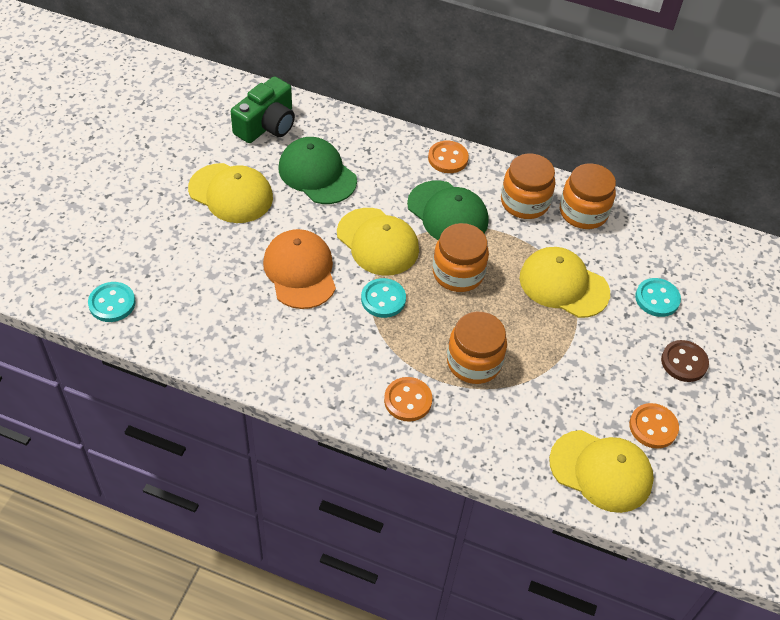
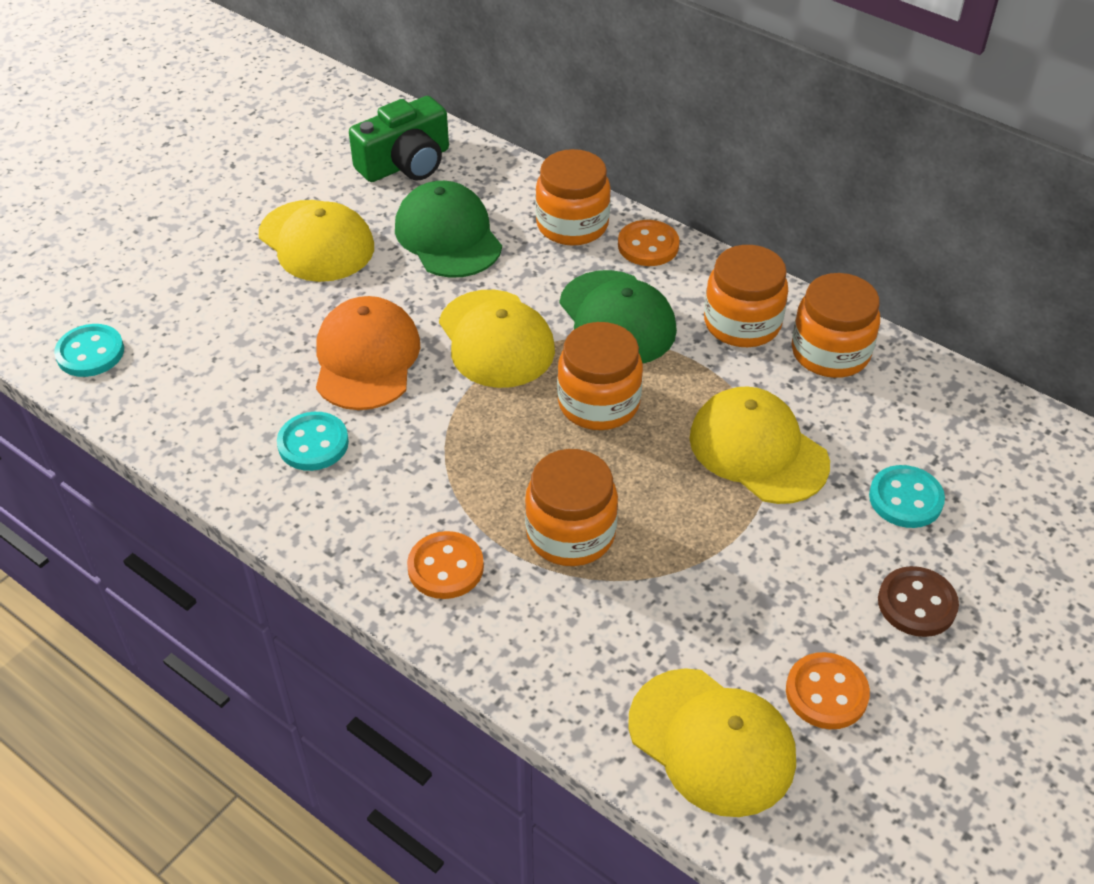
camera: 20 degrees right, 5 degrees down
turquoise button [361,278,406,318] -> turquoise button moved to [277,412,349,471]
none -> orange jar [535,149,611,246]

